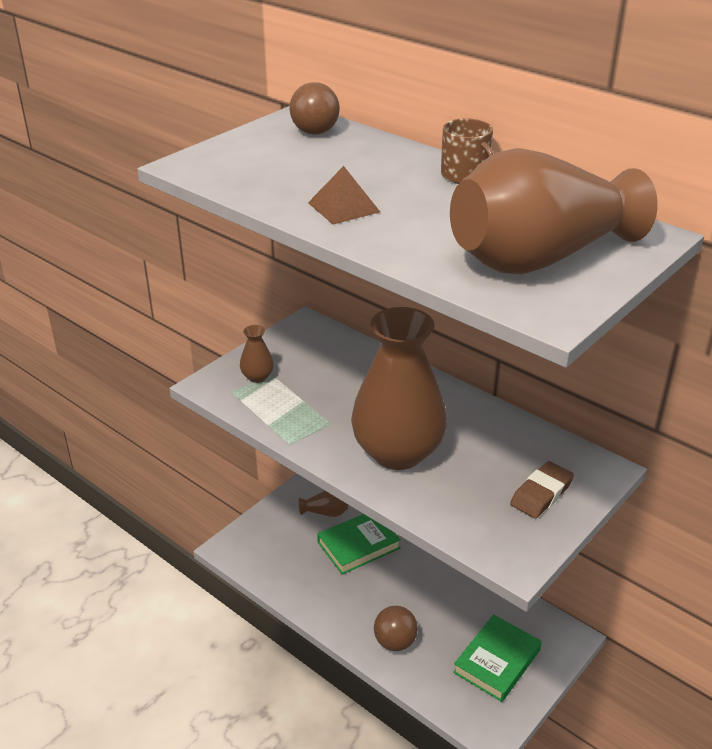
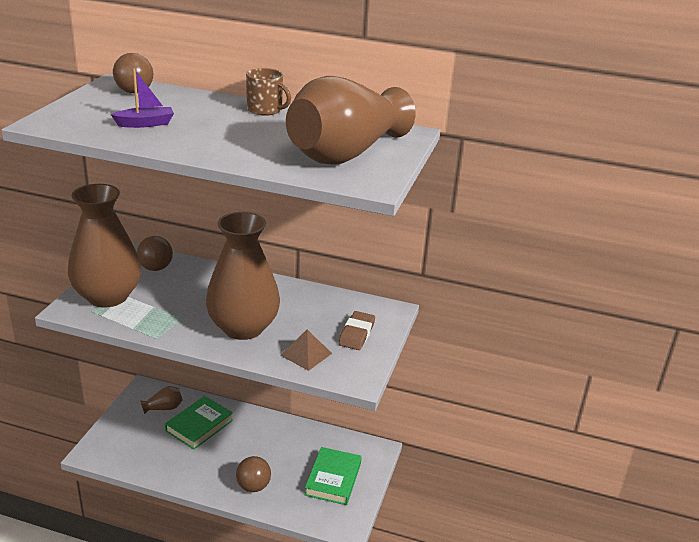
camera: 25 degrees left, 5 degrees down
brown vase [240,325,274,383] -> brown vase [68,184,141,308], size x2.50
brown pyramid [308,166,380,225] -> brown pyramid moved to [280,330,332,371]
none -> purple boat [111,69,174,128]
none -> brown ball [137,236,173,271]

